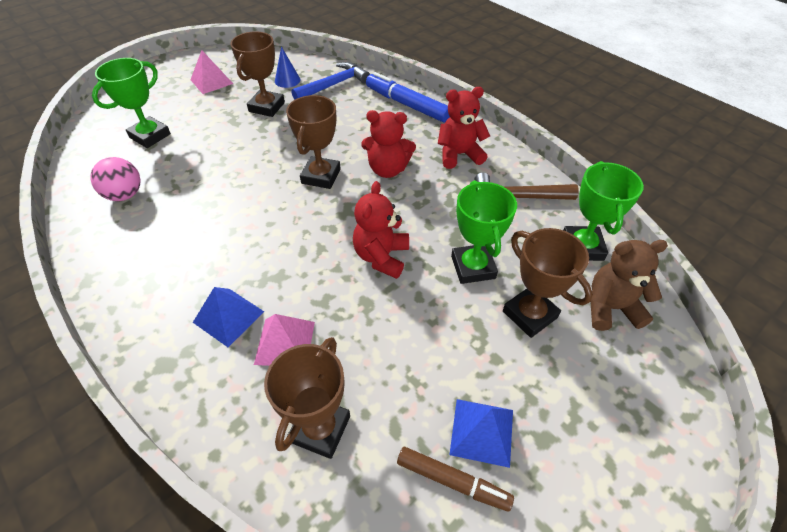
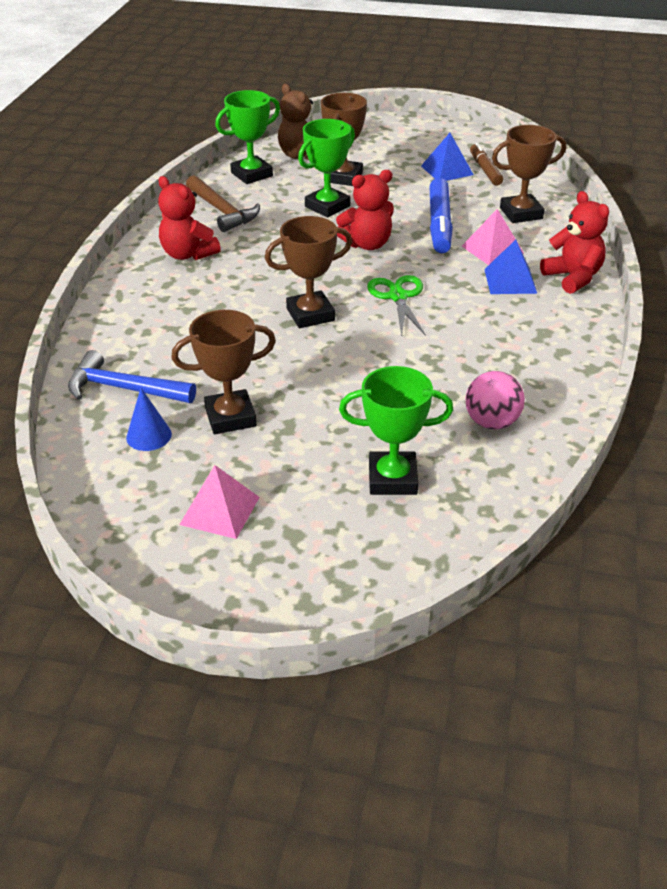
camera: 125 degrees left, 10 degrees down
red teddy bear [361,110,416,178] -> red teddy bear moved to [540,191,609,294]
blue marker [366,72,450,123] -> blue marker moved to [430,178,453,253]
none -> green scissors [367,275,426,336]

